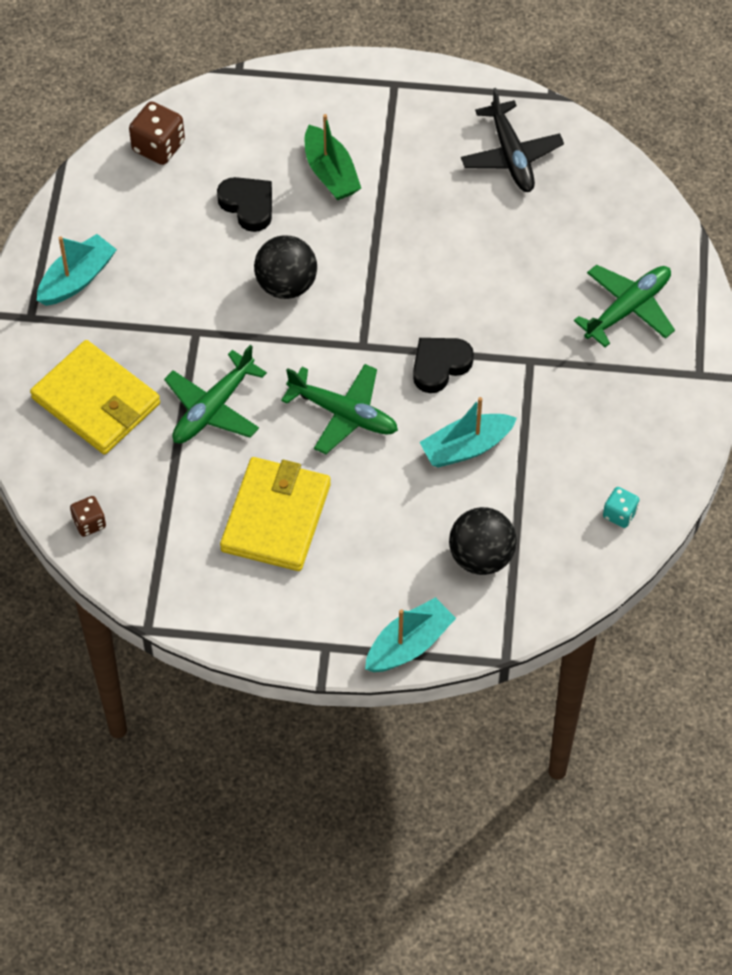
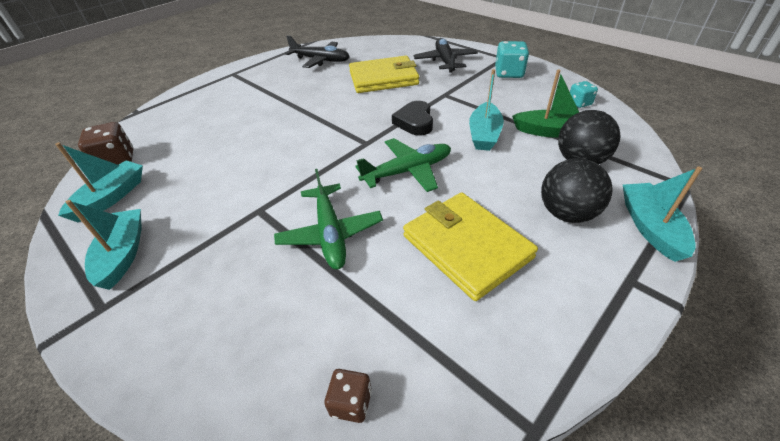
camera: 50 degrees left, 15 degrees down
yellow wallet [30,340,160,454] -> yellow wallet moved to [349,56,419,93]
black heart [217,177,272,232] -> none
black ball [254,235,317,299] -> black ball moved to [541,158,613,223]
green boat [305,114,361,200] -> green boat moved to [512,69,579,138]
green plane [574,265,675,347] -> black plane [414,38,478,73]
none -> turquoise boat [55,143,143,222]
none -> turquoise dice [495,41,529,78]

